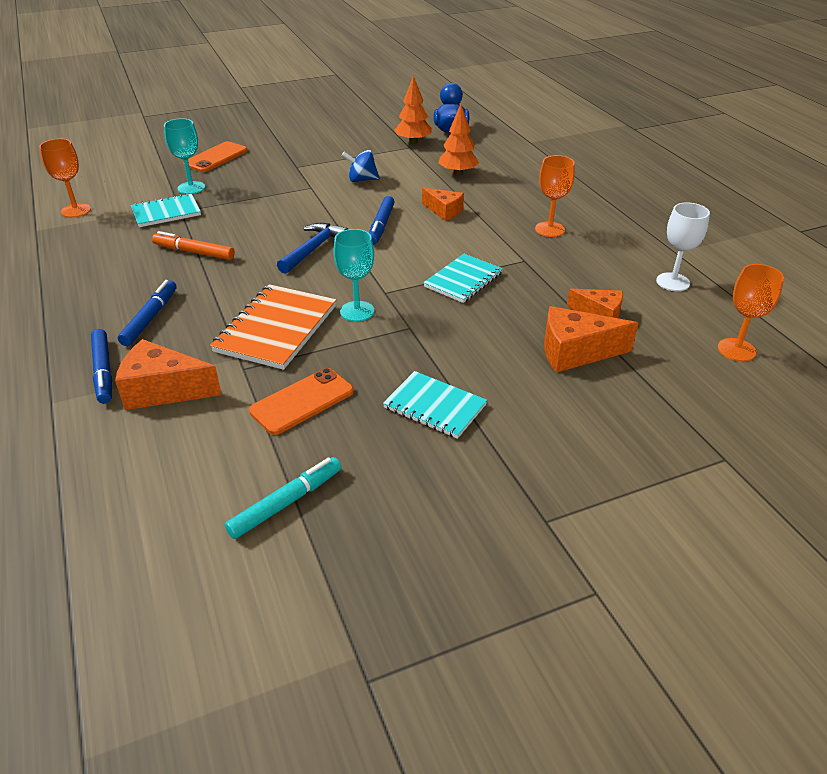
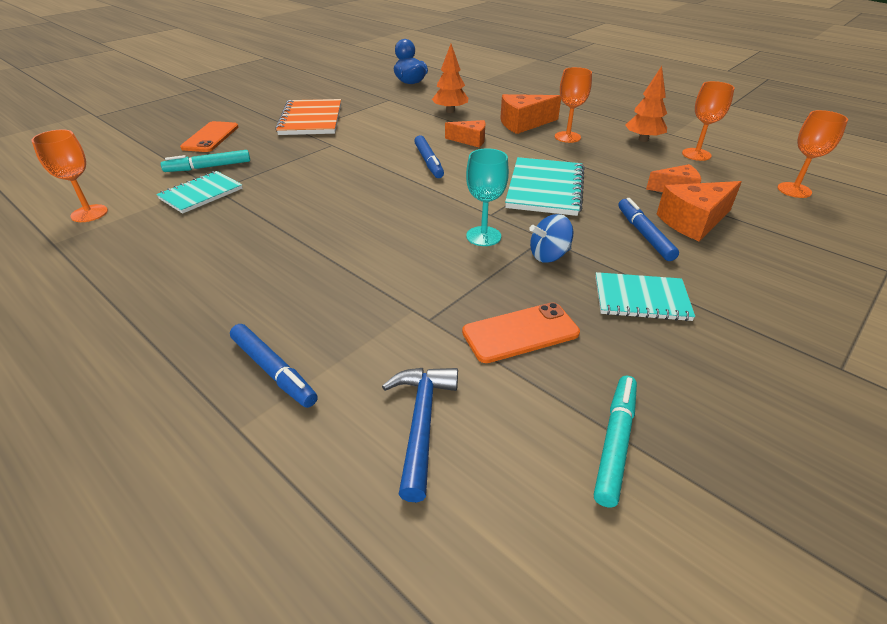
camera: 25 degrees left, 0 degrees up
orange cheese [115,339,222,410] -> orange cheese moved to [500,94,561,134]
blue marker [118,280,177,346] -> blue marker moved to [618,198,679,261]
orange marker [152,231,235,260] -> none
turquoise goblet [164,118,205,194] -> turquoise marker [161,150,250,172]
orange notebook [210,284,336,370] -> orange notebook moved to [275,99,341,135]
orange phone [249,368,354,435] -> orange phone turned 45 degrees clockwise [462,302,580,363]
blue hammer [277,223,348,274] -> blue hammer moved to [382,368,458,502]
blue spinning top [342,150,380,182] -> blue spinning top moved to [529,214,573,263]
orange tree [395,75,432,144] -> orange tree moved to [625,66,667,142]
turquoise notebook [423,254,503,303] -> turquoise notebook [505,157,585,216], size x1.50
white goblet [656,202,710,291] -> orange goblet [682,81,735,161]

